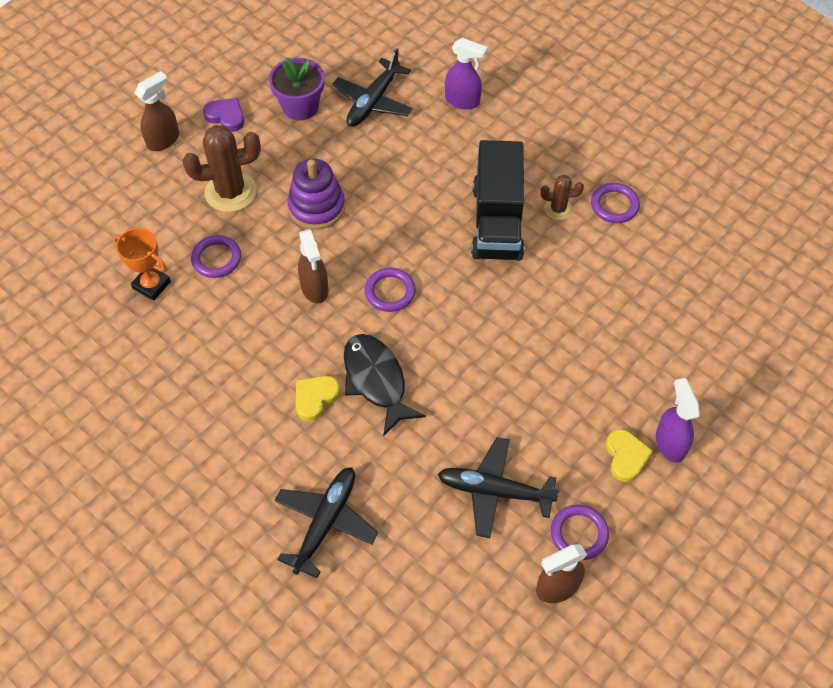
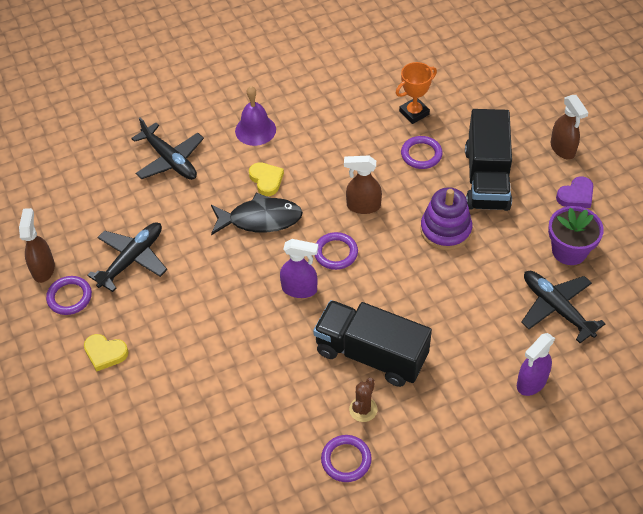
camera: 115 degrees right, 5 degrees down
brown cactus [183,125,261,212] -> black truck [465,109,512,211]
purple spray bottle [656,378,700,462] -> purple spray bottle moved to [280,239,318,298]
none -> purple bell [235,86,276,146]

